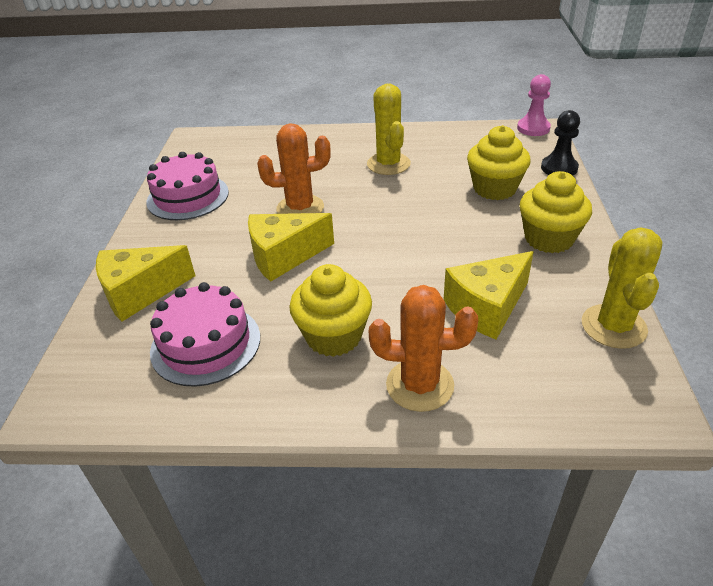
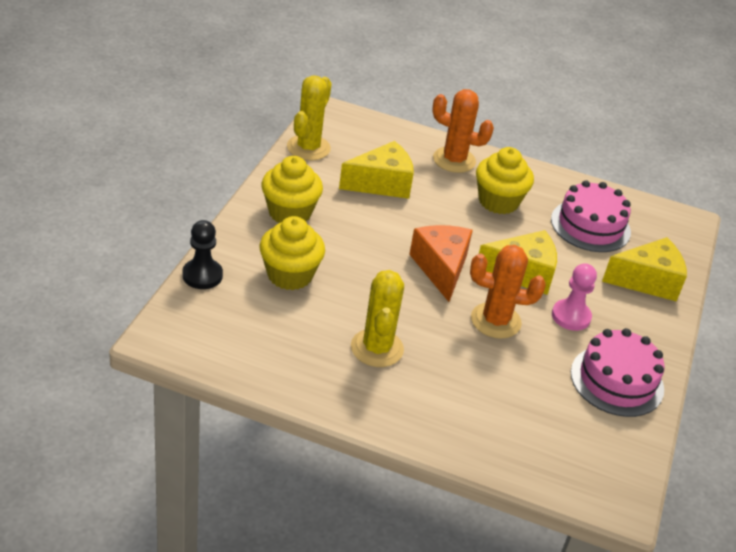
camera: 170 degrees left, 0 degrees up
pink pawn [517,74,551,136] -> pink pawn moved to [552,263,597,331]
none -> orange cheese [409,225,473,302]

